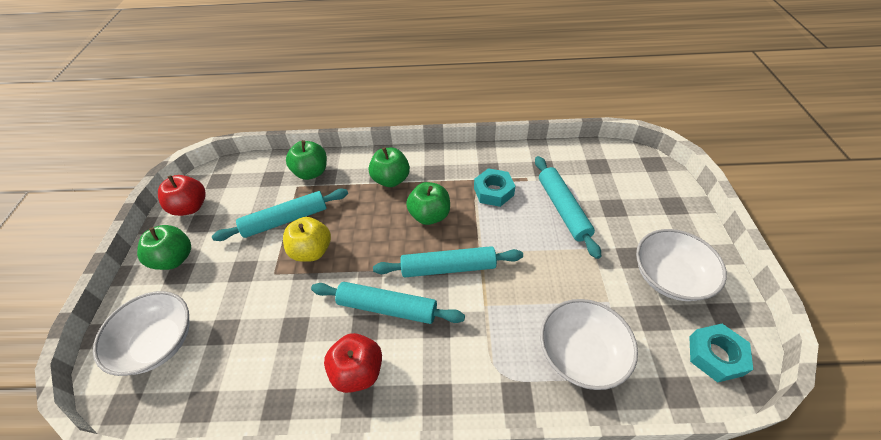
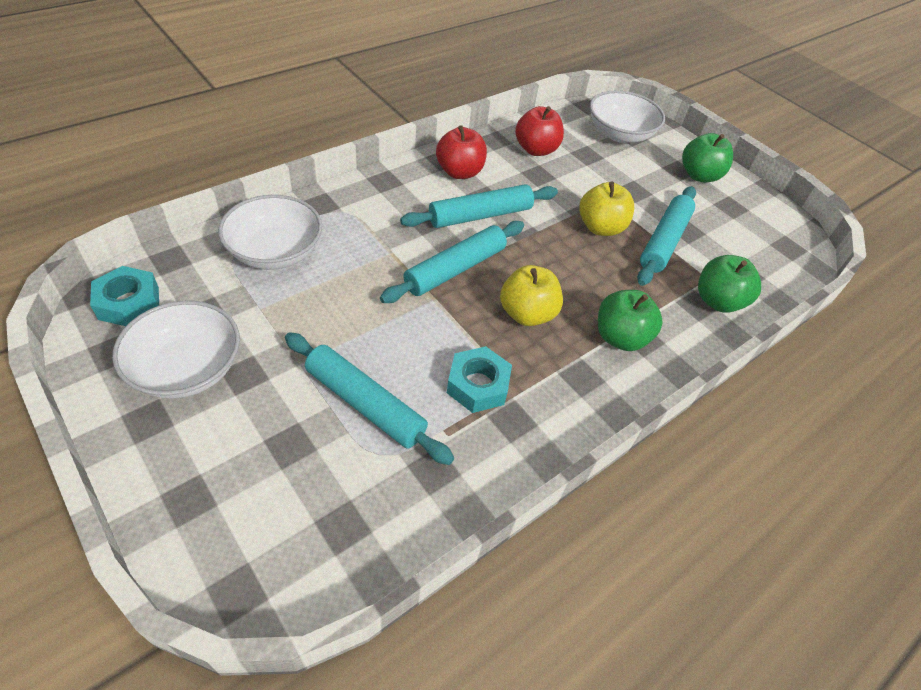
camera: 135 degrees right, 0 degrees up
red apple [158,175,206,216] -> red apple moved to [515,106,564,156]
green apple [406,182,450,225] -> yellow apple [500,265,563,326]

